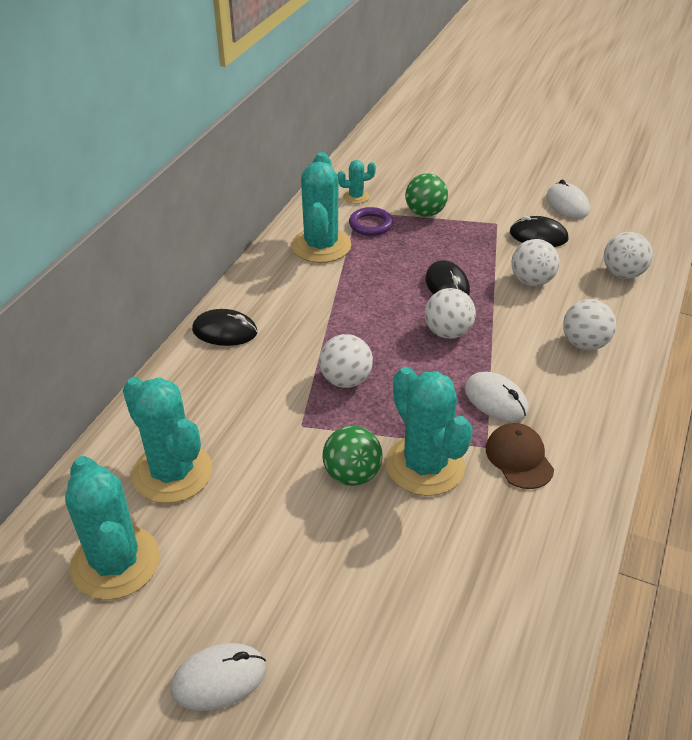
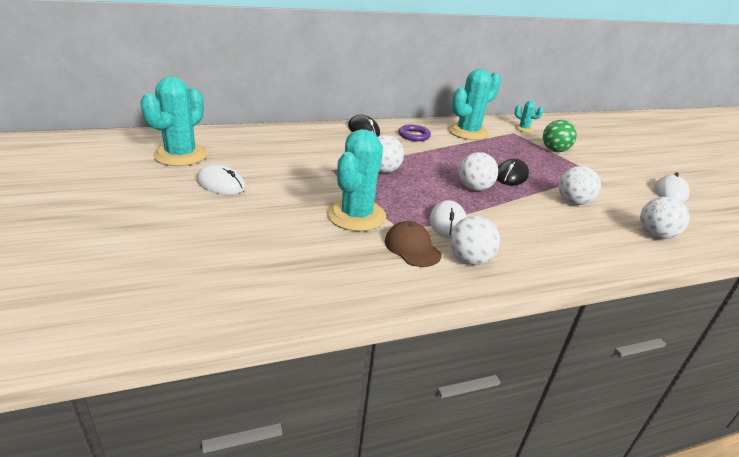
camera: 45 degrees right, 10 degrees down
turquoise cactus [123,377,213,503] -> none
white mouse [171,643,266,711] -> white mouse moved to [197,164,246,195]
green ball [322,425,383,486] -> none
purple ring [349,207,393,236] -> purple ring moved to [398,125,431,141]
brown cap [486,423,554,489] -> brown cap turned 60 degrees counterclockwise [385,221,442,267]
black mouse [510,216,568,247] -> none
white ball [563,299,616,350] -> white ball moved to [450,216,500,265]

